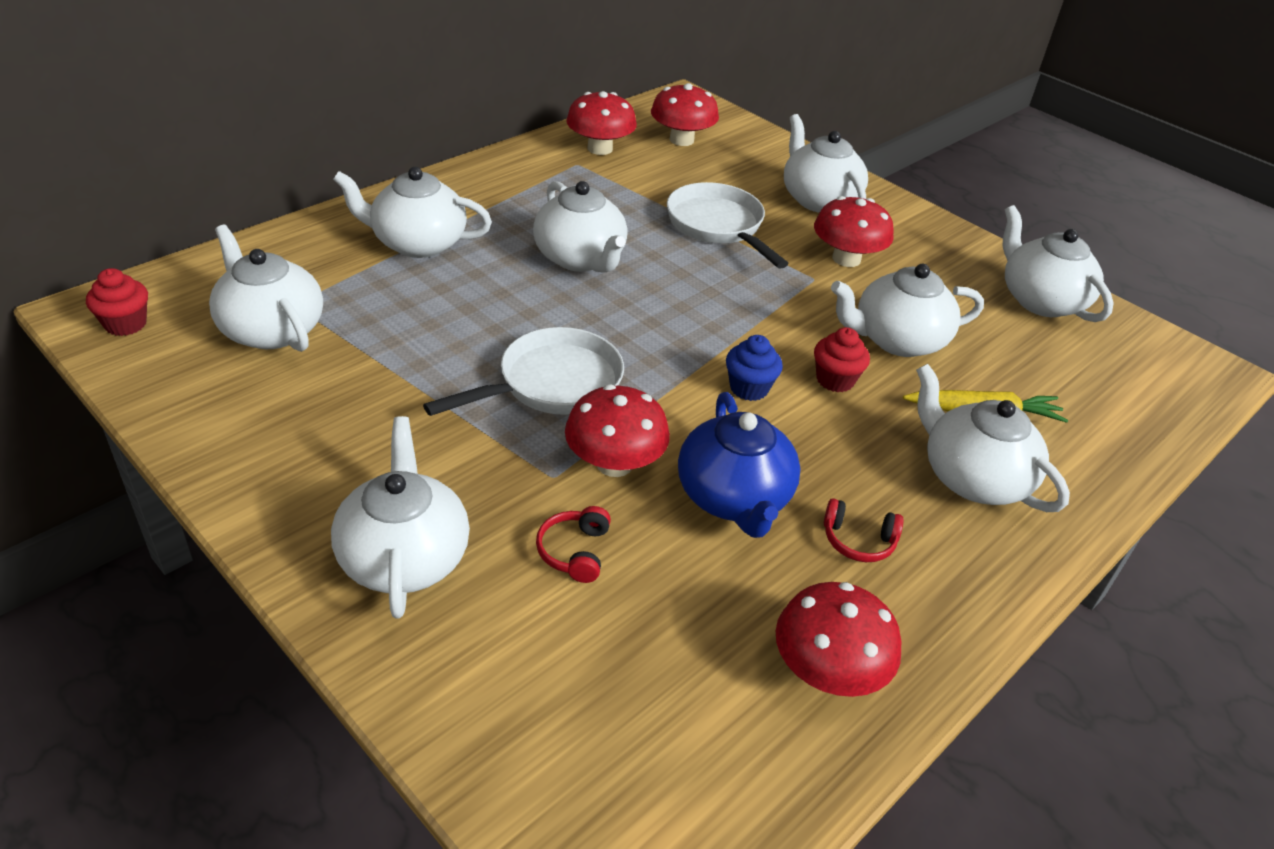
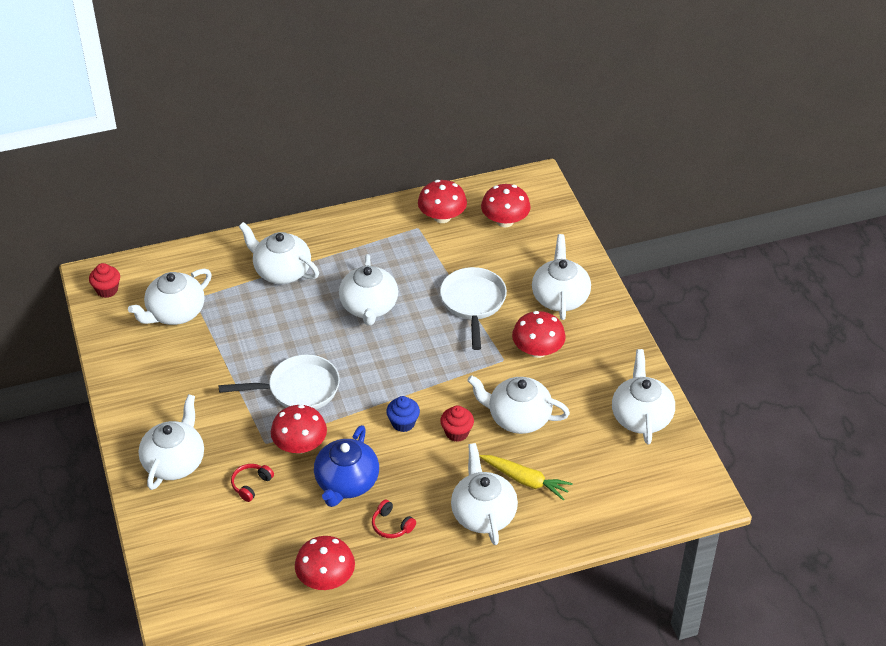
camera: 30 degrees right, 5 degrees up
white teapot [209,225,323,352] -> white teapot turned 120 degrees counterclockwise [128,269,212,325]

